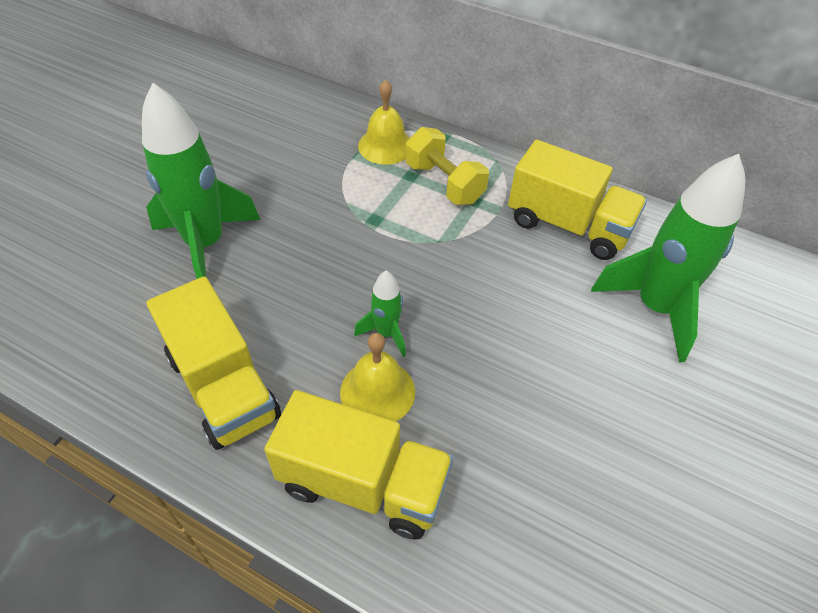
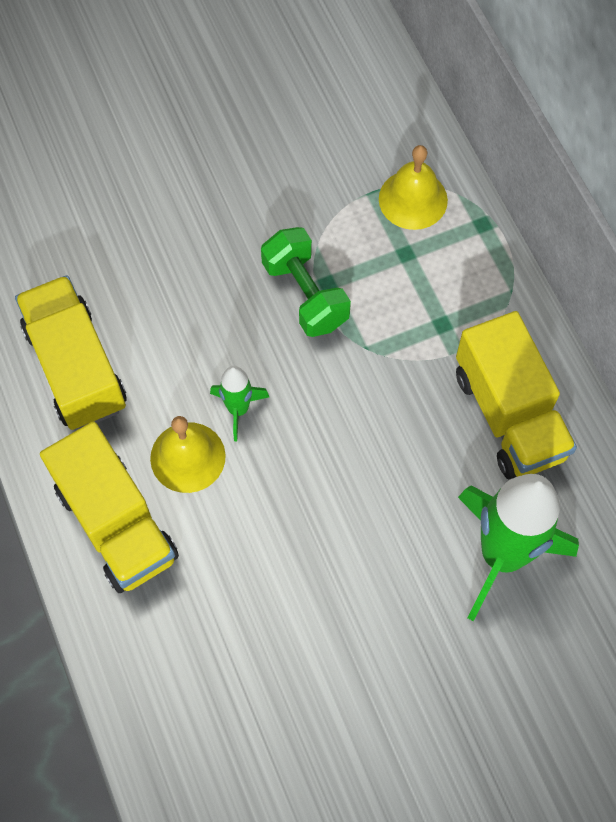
camera: 40 degrees right, 15 degrees up
green rocket [142,83,260,279] -> none
yellow truck [146,276,281,450] -> yellow truck turned 150 degrees clockwise [15,275,127,430]
yellow dumbbell [406,127,489,205] -> none
none -> green dumbbell [261,227,351,337]

